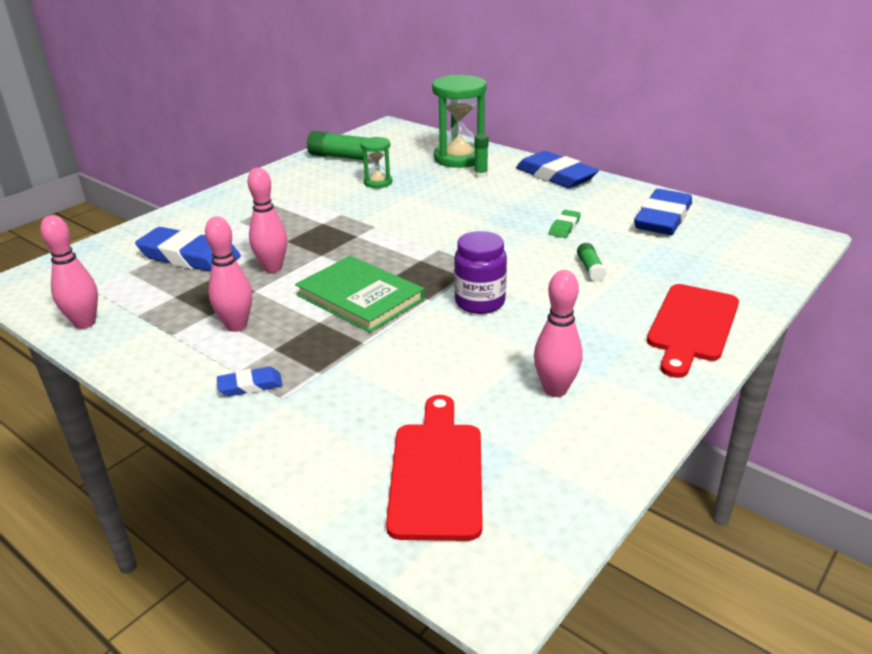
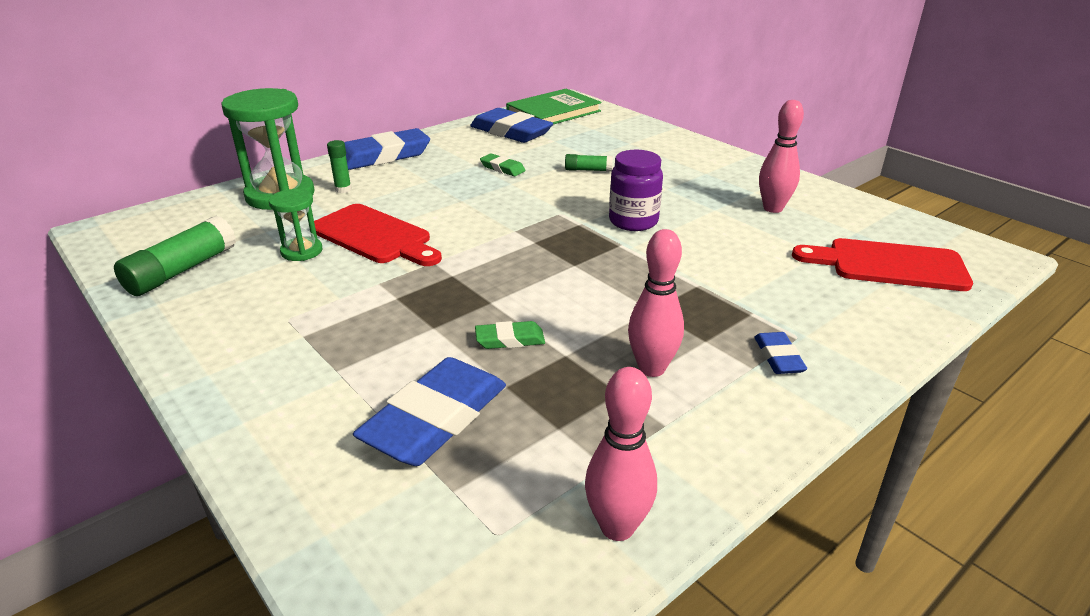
camera: 80 degrees left, 0 degrees up
pink bowling pin [248,167,287,273] -> green eraser [475,321,545,349]
green book [295,256,425,333] -> green book moved to [506,88,601,124]
red cutting board [647,284,739,378] -> red cutting board moved to [314,204,442,266]

